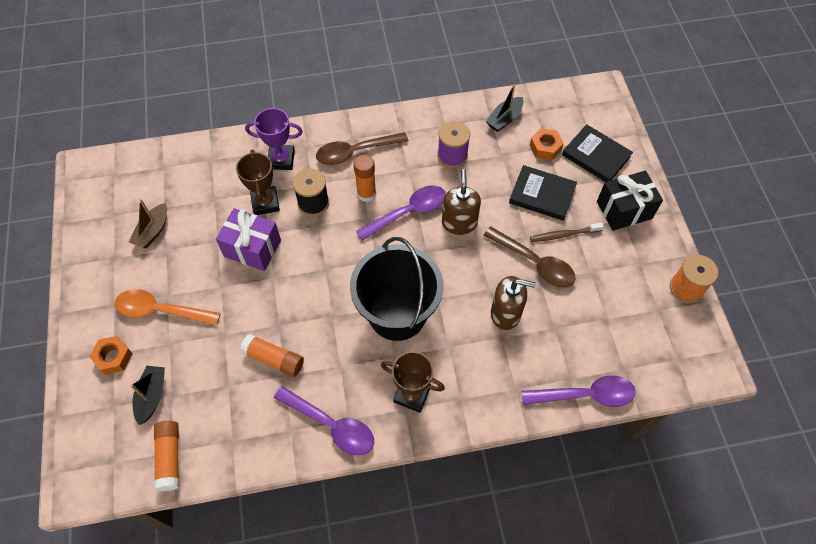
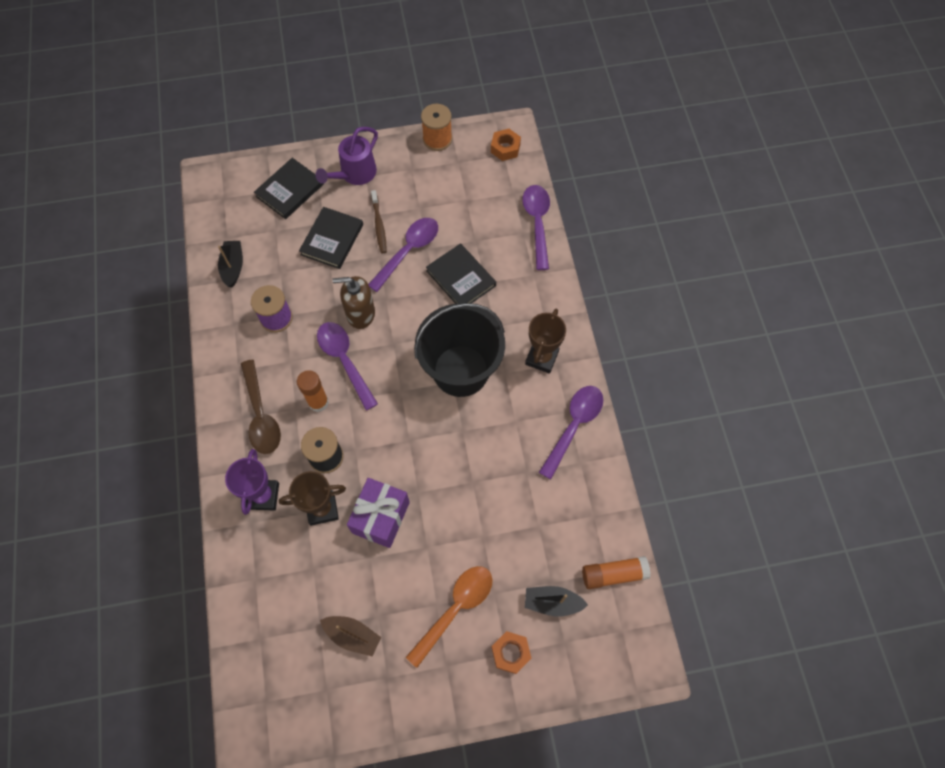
camera: 90 degrees left, 5 degrees up
orange spoon [114,289,221,326] -> orange spoon turned 150 degrees counterclockwise [405,566,492,668]
orange glue stick [240,334,304,377] -> none
brown spoon [484,226,576,287] -> purple spoon [368,218,438,292]
black boat [486,84,523,132] -> black boat turned 135 degrees counterclockwise [218,241,243,288]
brown soap dispenser [491,276,536,330] -> black book [426,243,496,304]
orange nut [530,128,564,160] -> orange nut moved to [491,129,521,161]
black gift [597,171,663,231] -> purple watering can [316,127,378,185]

